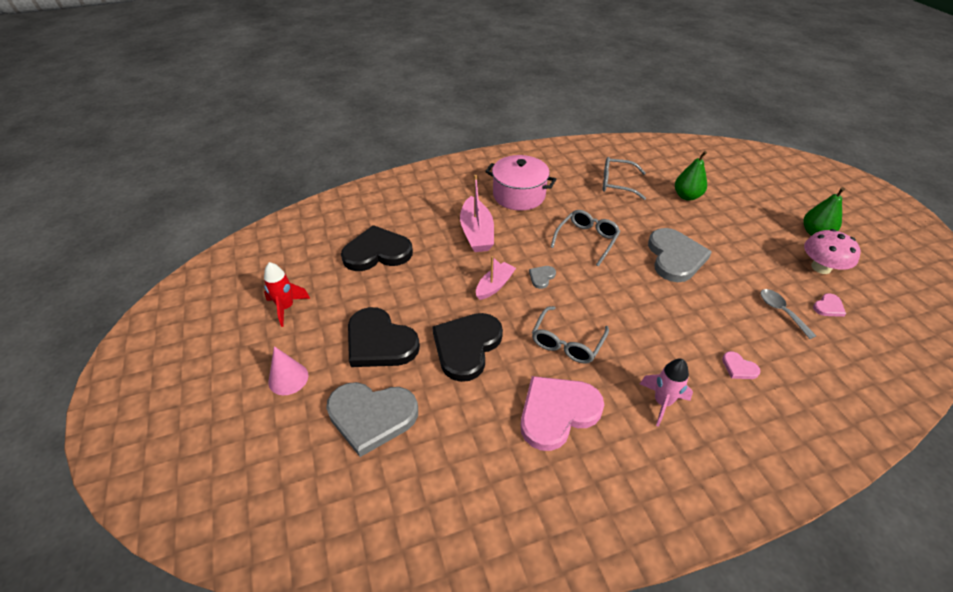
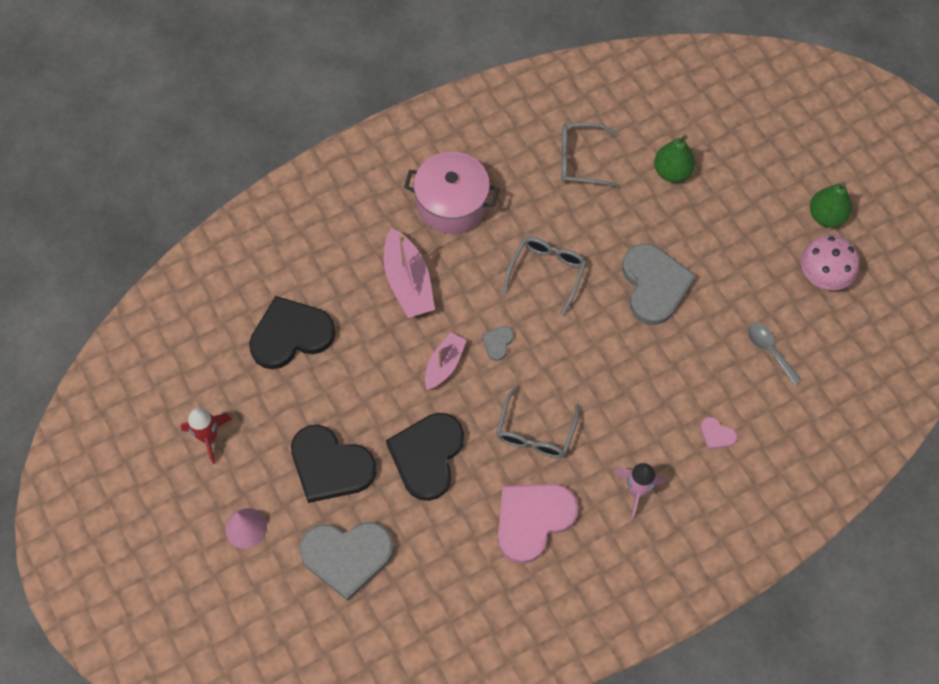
camera: 10 degrees left, 20 degrees up
pink heart [813,293,846,317] -> none

